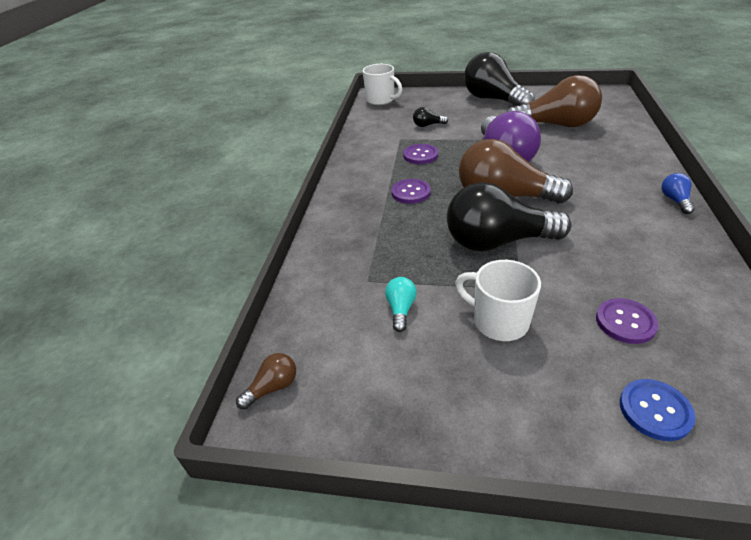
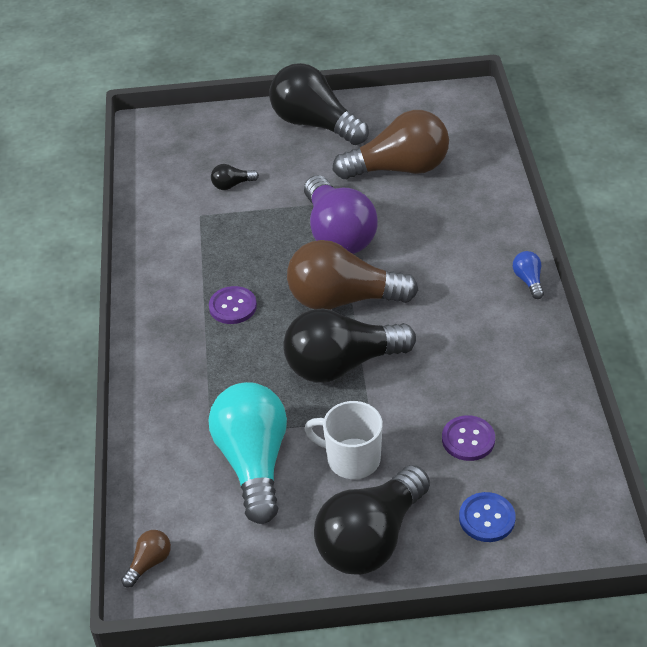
camera: 15 degrees left, 5 degrees up
white mug [363,64,402,105] -> none
turquoise light bulb [385,277,417,332] -> turquoise light bulb [209,382,287,524], size x2.42
purple button [403,144,438,164] -> none
none -> black light bulb [314,465,430,575]

